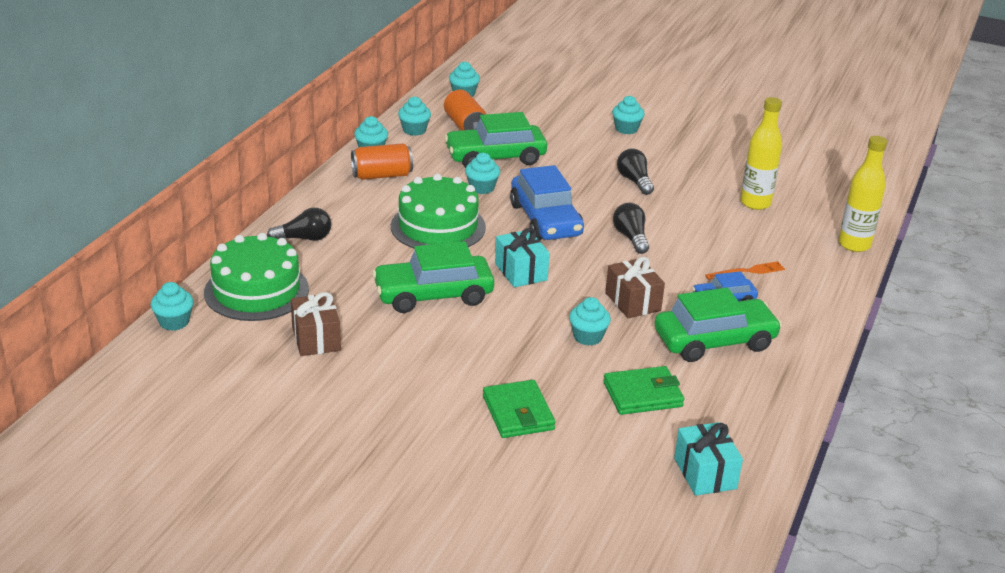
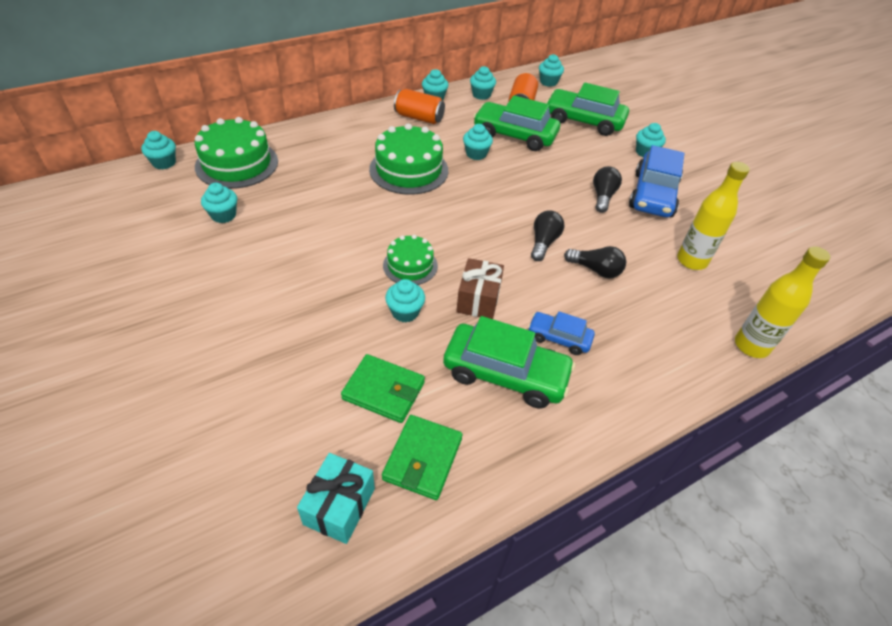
camera: 35 degrees right, 15 degrees up
black light bulb [267,208,331,241] -> black light bulb moved to [564,246,626,279]
brown gift [291,292,341,356] -> turquoise cupcake [201,183,237,223]
green car [372,241,494,313] -> green car moved to [546,83,629,136]
green wallet [483,380,556,438] -> green wallet moved to [382,415,463,500]
turquoise gift [495,228,550,287] -> none
blue car [510,165,584,240] -> blue car moved to [629,145,684,217]
orange fork [705,261,785,280] -> none
none -> green cake [383,235,438,285]

